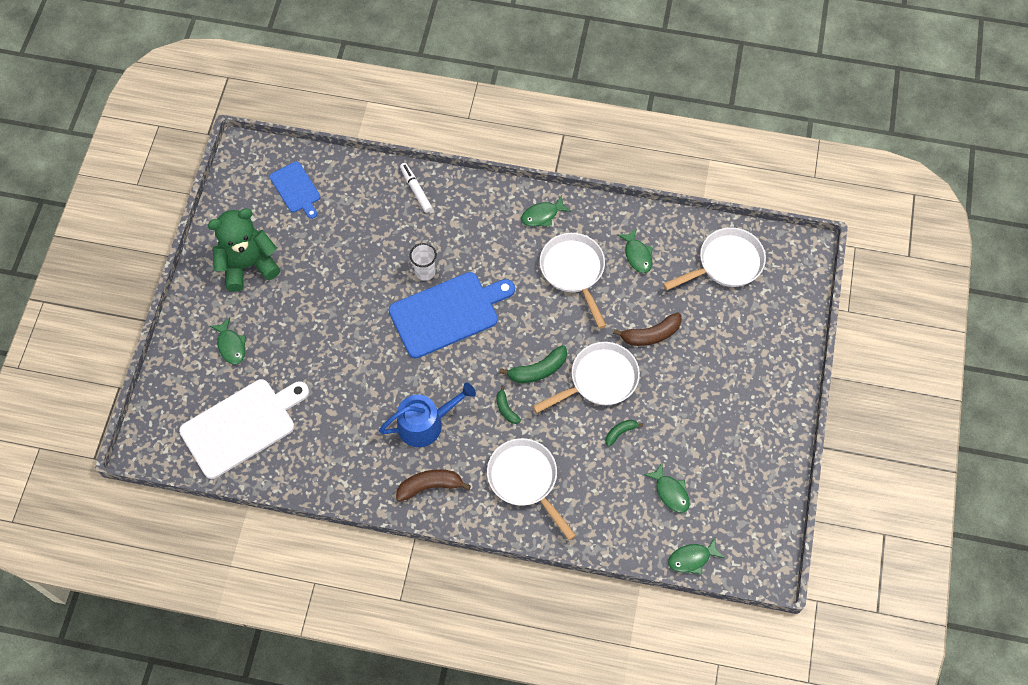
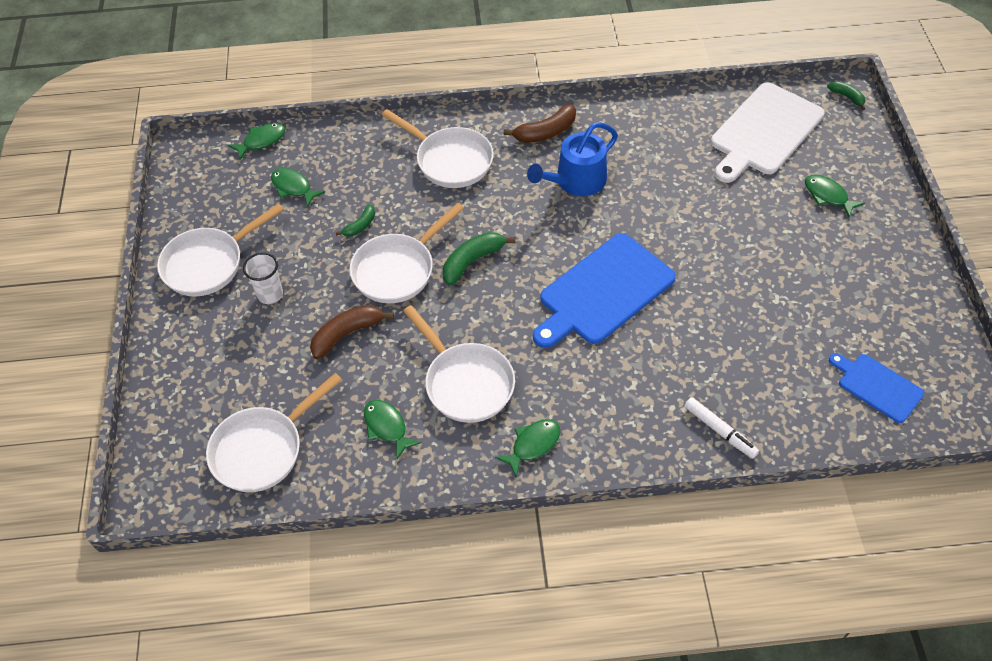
camera: 165 degrees right, 10 degrees down
green teddy bear [207,208,280,292] -> none
white cup [410,243,437,281] -> white cup moved to [243,252,283,304]
green banana [496,385,521,424] -> green banana moved to [827,81,866,110]
none -> white pan [157,204,284,296]

